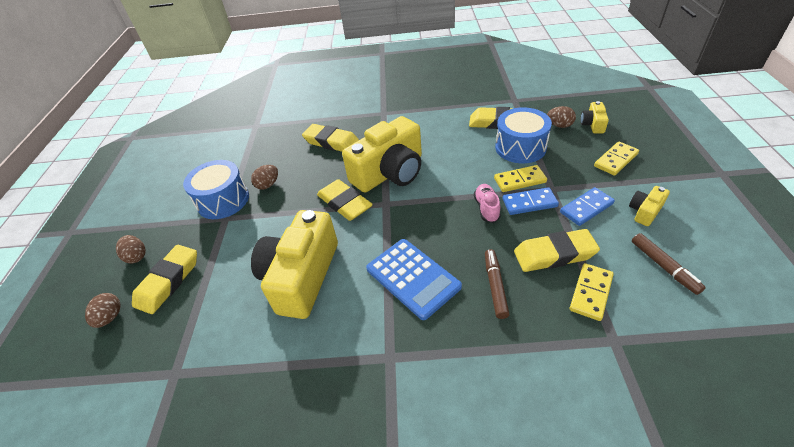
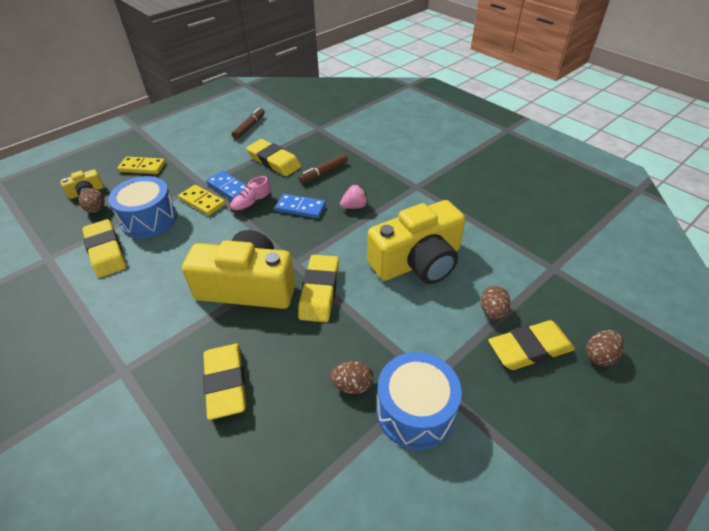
camera: 135 degrees left, 0 degrees up
brown egg [116,235,146,264] -> brown egg moved to [481,286,510,320]
blue calculator [366,239,462,320] -> pink strawberry [340,184,368,209]
blue domino [560,187,615,226] -> blue domino moved to [275,194,326,218]
yellow domino [570,263,614,321] -> none
yellow camera [629,186,670,226] -> none

